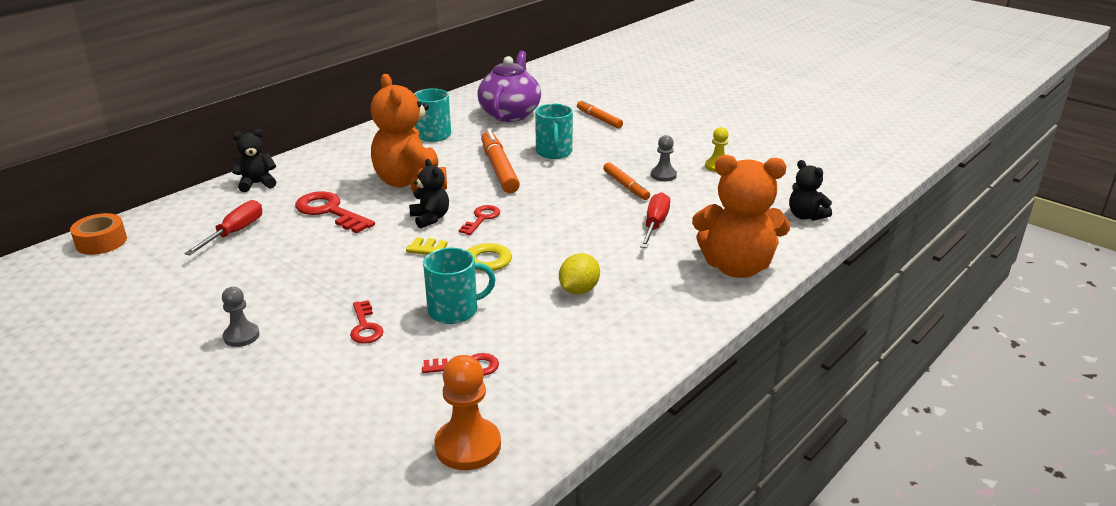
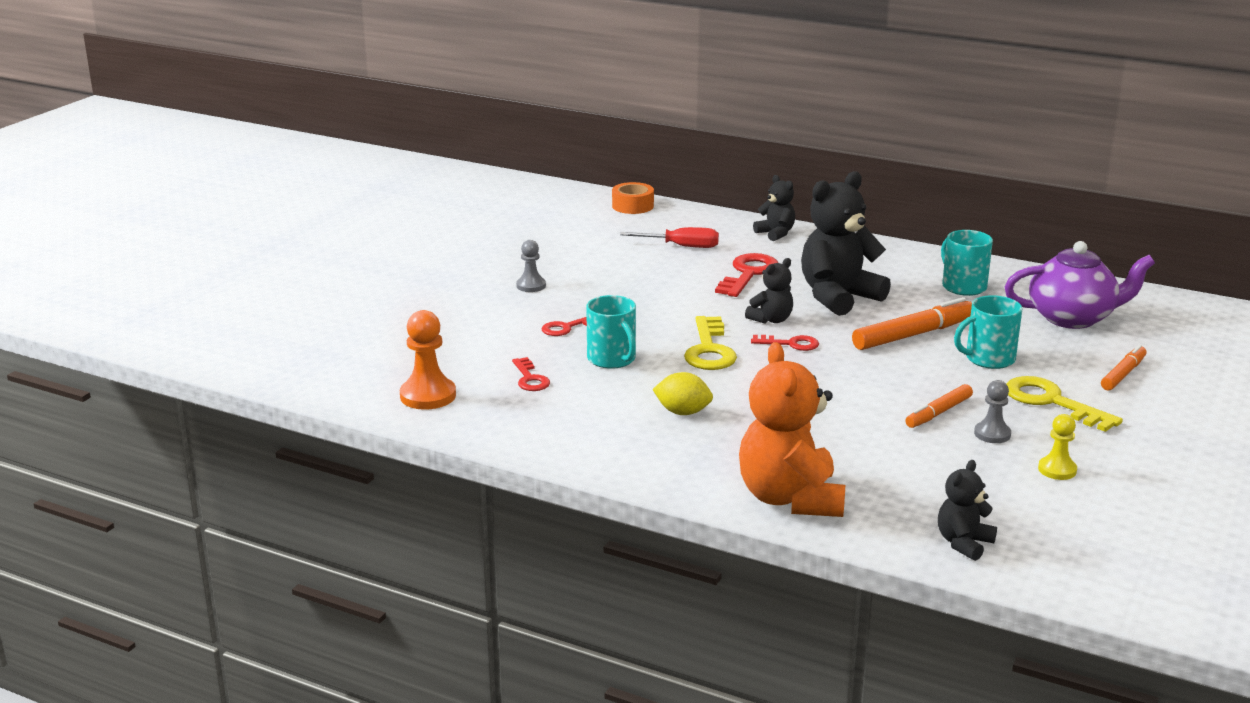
camera: 75 degrees right, 5 degrees down
orange teddy bear [371,74,447,192] -> black teddy bear [801,171,891,316]
red screwdriver [640,192,670,248] -> none
none -> yellow key [1006,376,1123,432]

